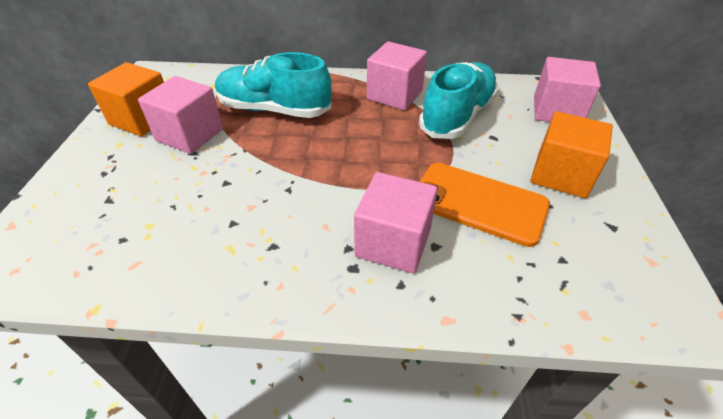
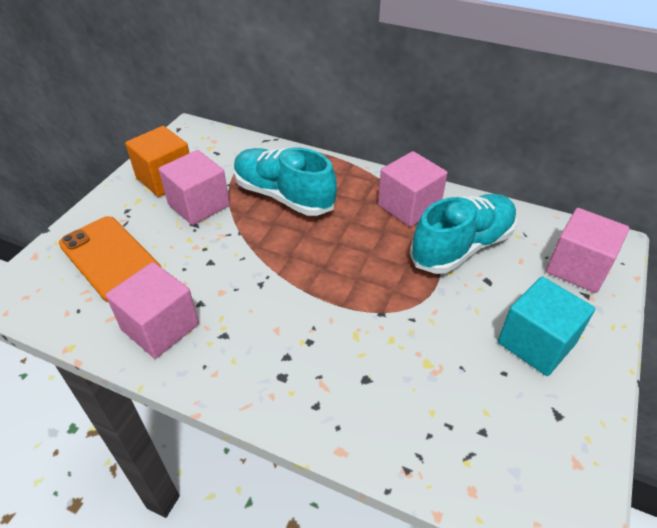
camera: 20 degrees right, 0 degrees up
pink cube [354,172,438,274] -> pink cube moved to [106,262,199,359]
orange phone [420,163,550,247] -> orange phone moved to [59,216,162,303]
orange cube [531,111,613,198] -> turquoise cube [498,277,595,376]

